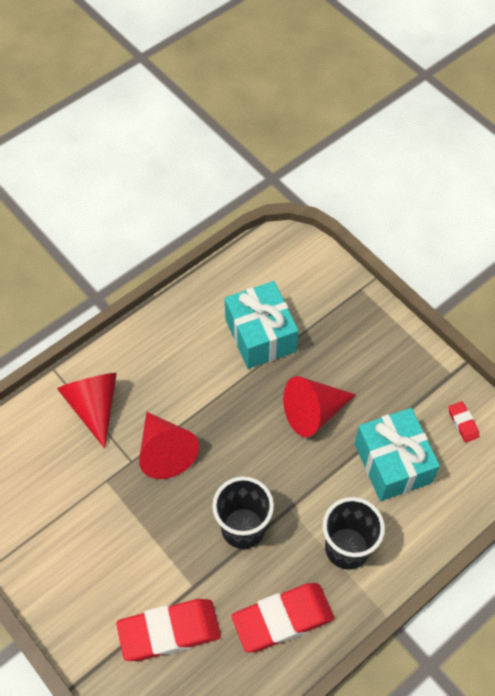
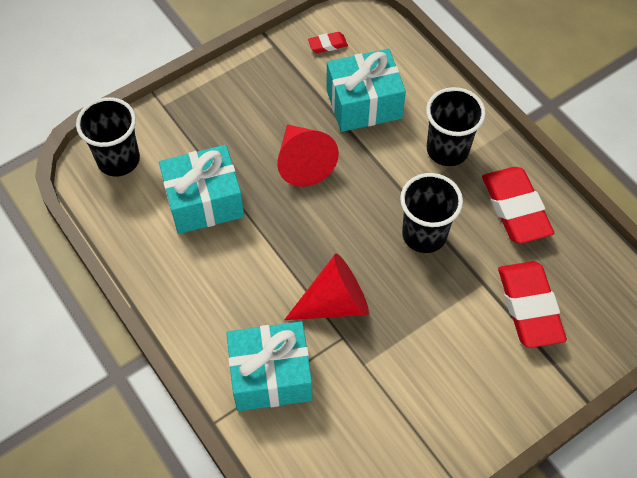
camera: 85 degrees left, 0 degrees up
red cone [57,373,117,449] -> turquoise gift [226,321,312,411]
none -> black cup [76,97,140,177]

